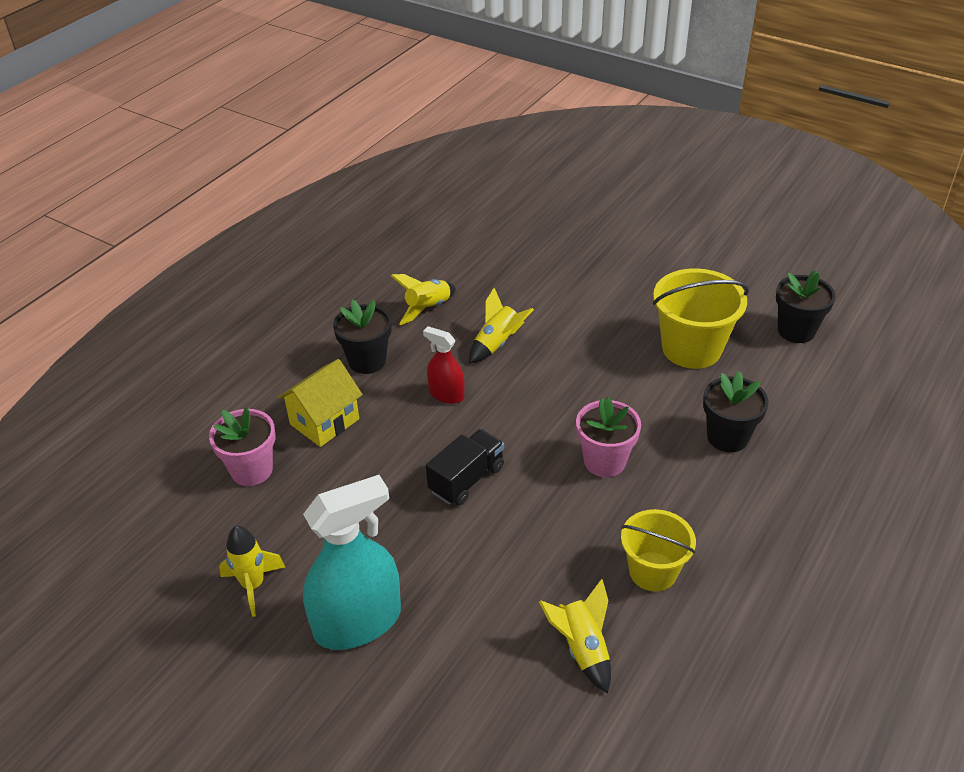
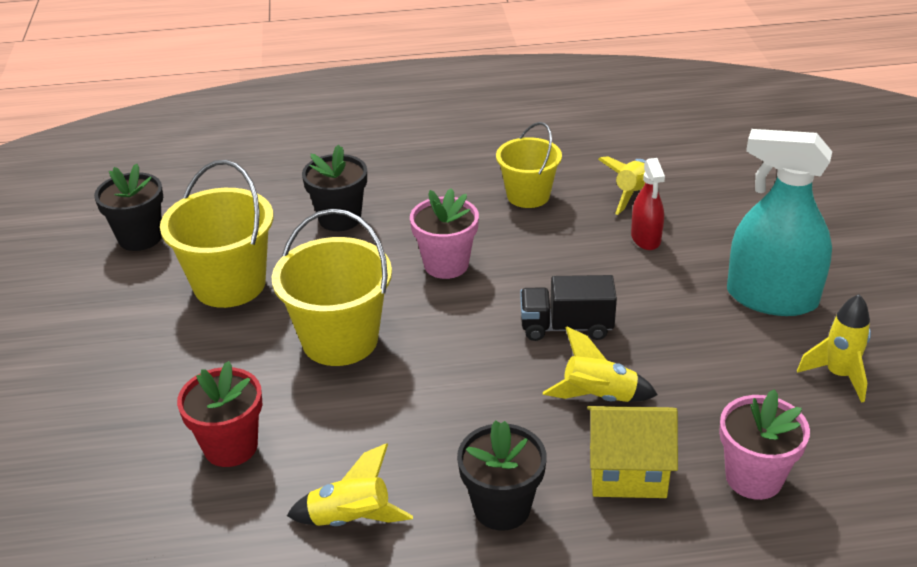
camera: 130 degrees left, 5 degrees down
red spray bottle [423,326,464,404] -> red spray bottle moved to [631,158,665,250]
yellow rocket [469,288,534,364] -> yellow rocket moved to [543,327,658,402]
none -> red flower pot [177,361,262,467]
none -> yellow bucket [272,209,392,366]

